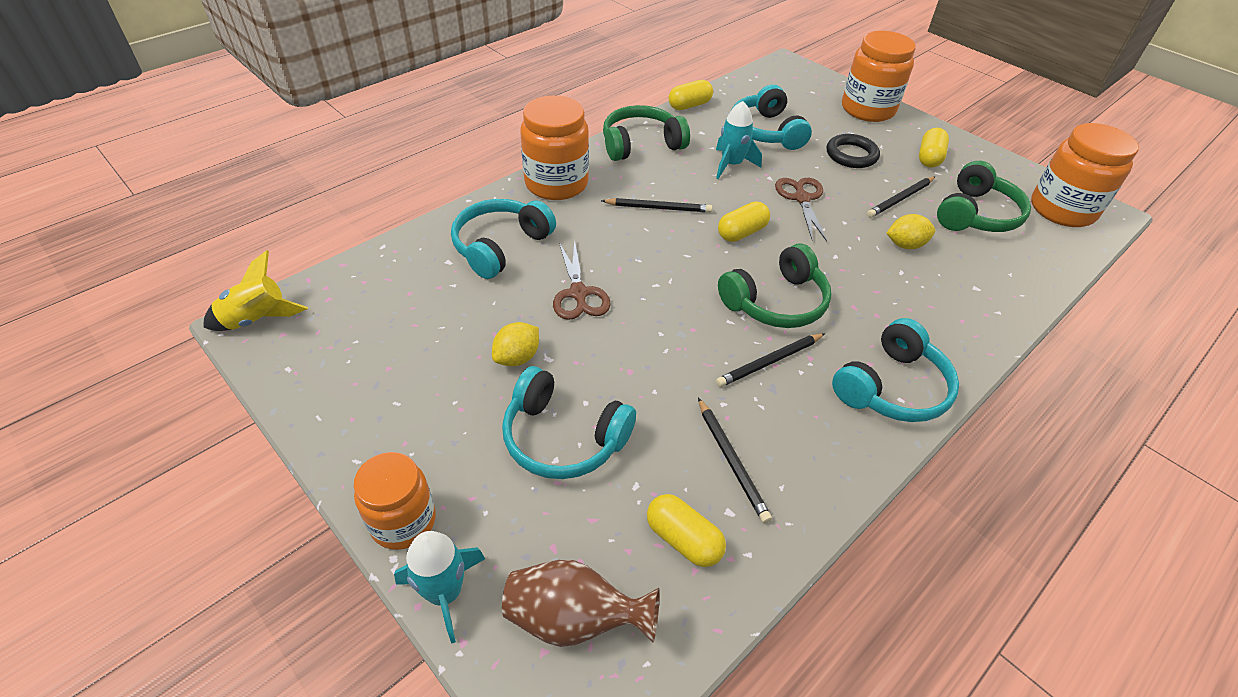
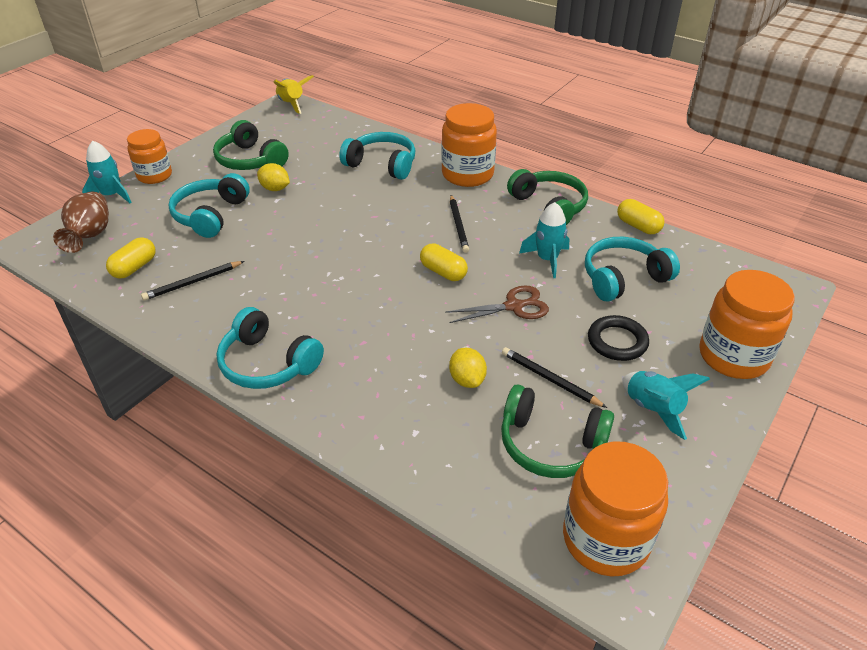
camera: 80 degrees right, 5 degrees down
brown scissors [553,239,611,320] -> none
black pencil [716,333,825,387] -> none
green headphones [718,244,832,328] -> green headphones moved to [213,120,289,170]
yellow capsule [919,128,949,168] -> turquoise rocket [622,371,710,440]

